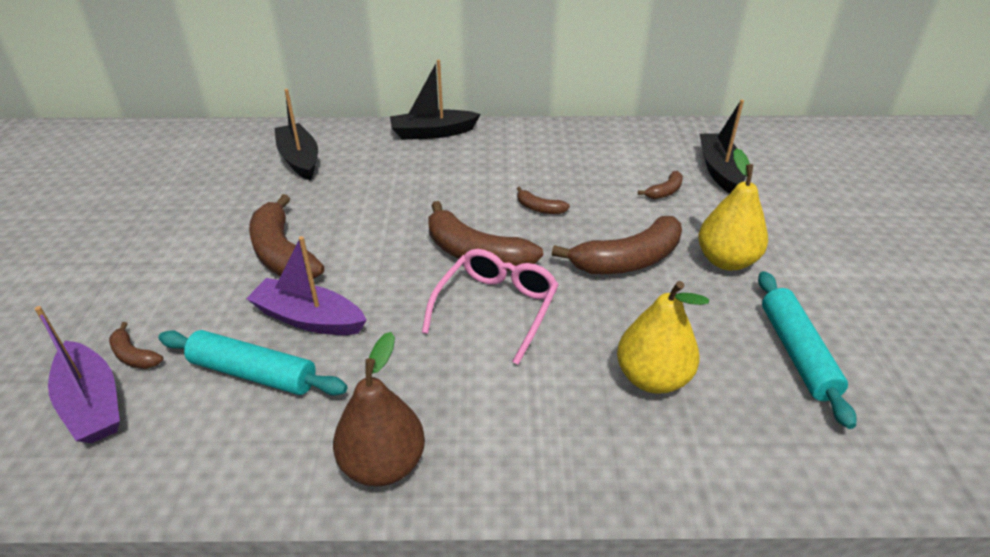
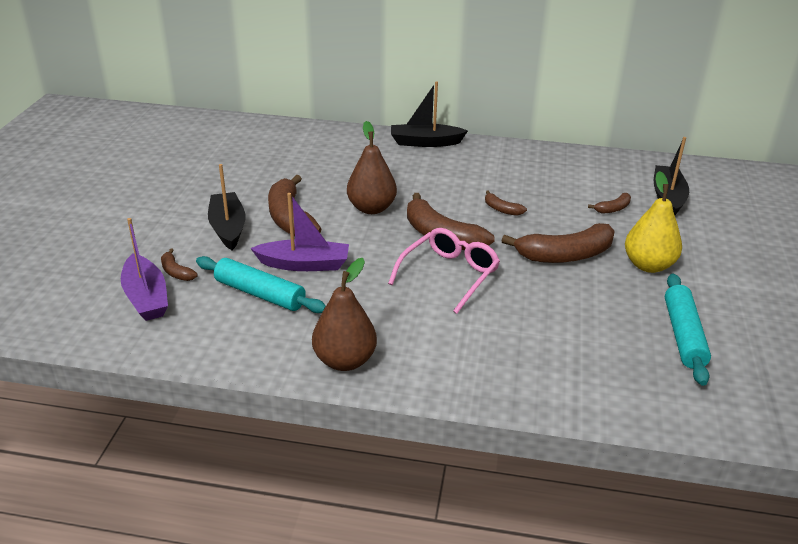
camera: 10 degrees right, 5 degrees down
purple boat [246,236,367,335] -> purple boat turned 150 degrees clockwise [250,193,349,271]
black boat [275,89,318,180] -> black boat moved to [208,164,246,250]
yellow pear [617,281,709,394] -> none
none -> brown pear [347,121,397,214]

